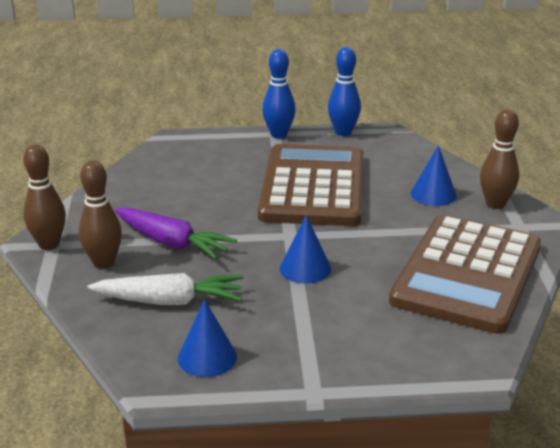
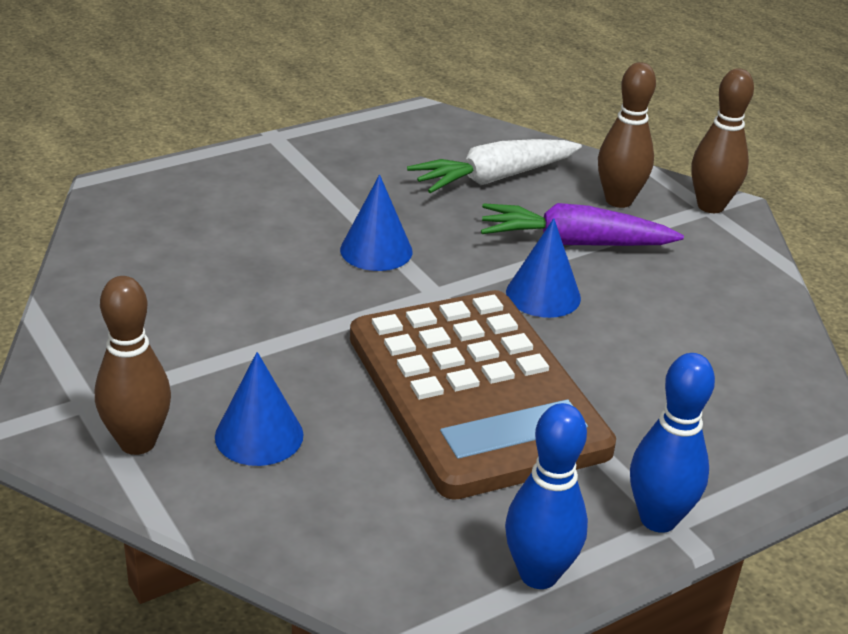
camera: 150 degrees right, 5 degrees up
blue cone [178,299,237,377] -> blue cone moved to [506,218,581,318]
brown calculator [389,214,541,334] -> none

